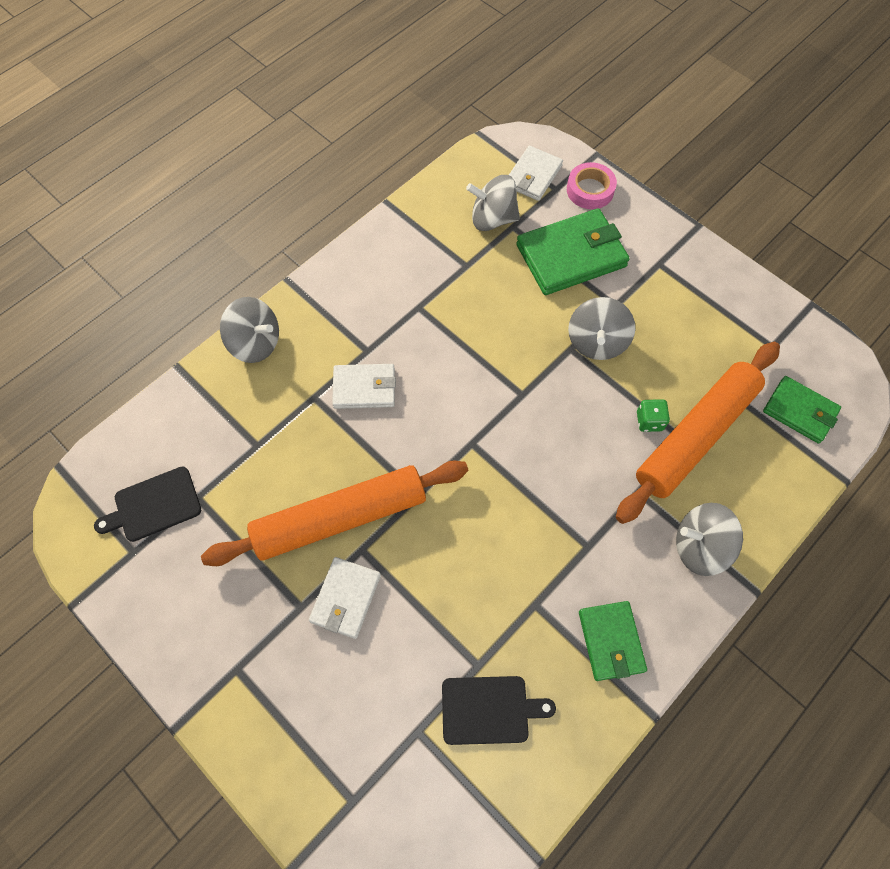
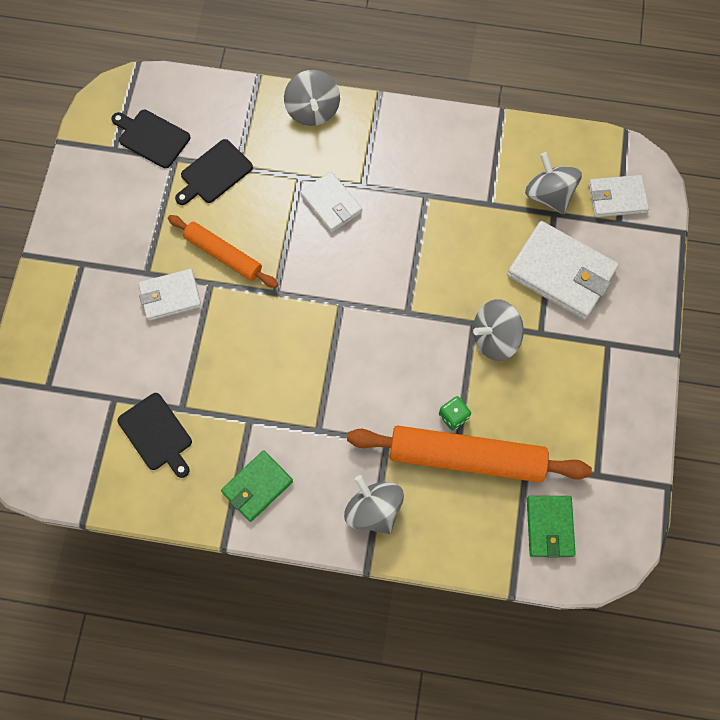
camera: 55 degrees right, 5 degrees up
orange rolling pin [201,461,468,566] -> orange rolling pin [168,215,278,288], size x0.59
green wallet [516,209,630,295] -> white wallet [507,221,619,320]
pink tape [567,162,617,209] -> none
none -> black cutting board [175,139,253,205]

